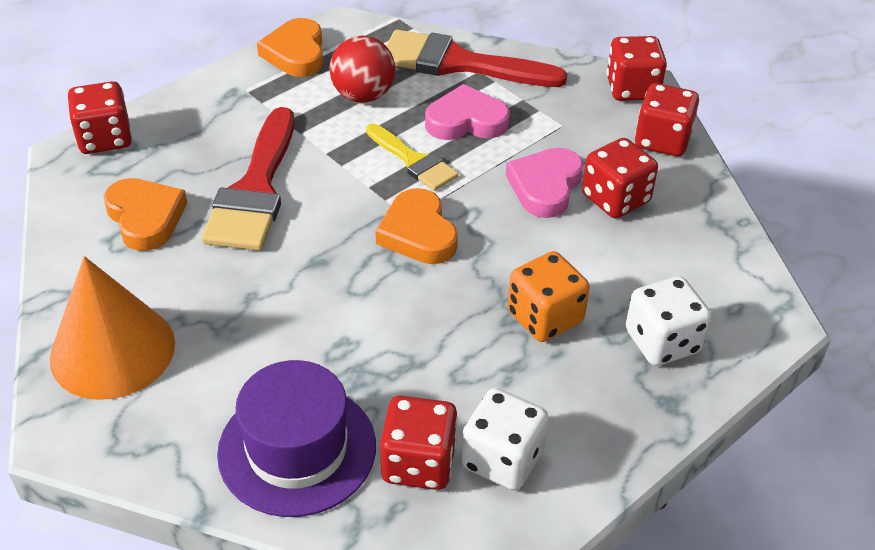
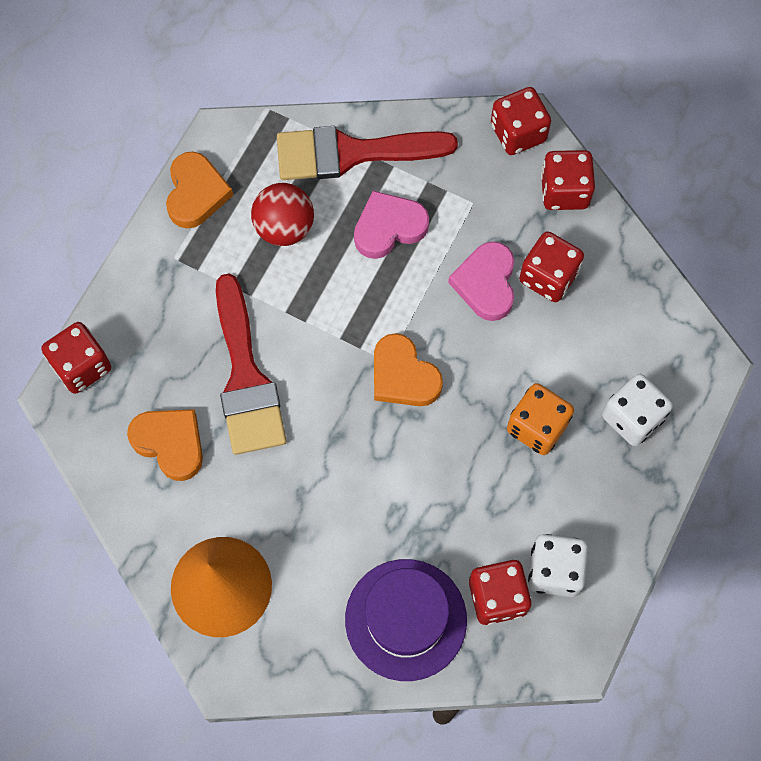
camera: 20 degrees left, 25 degrees up
orange heart [257,18,323,77] -> orange heart turned 150 degrees counterclockwise [166,152,233,228]
yellow brush [366,124,459,191] -> none

